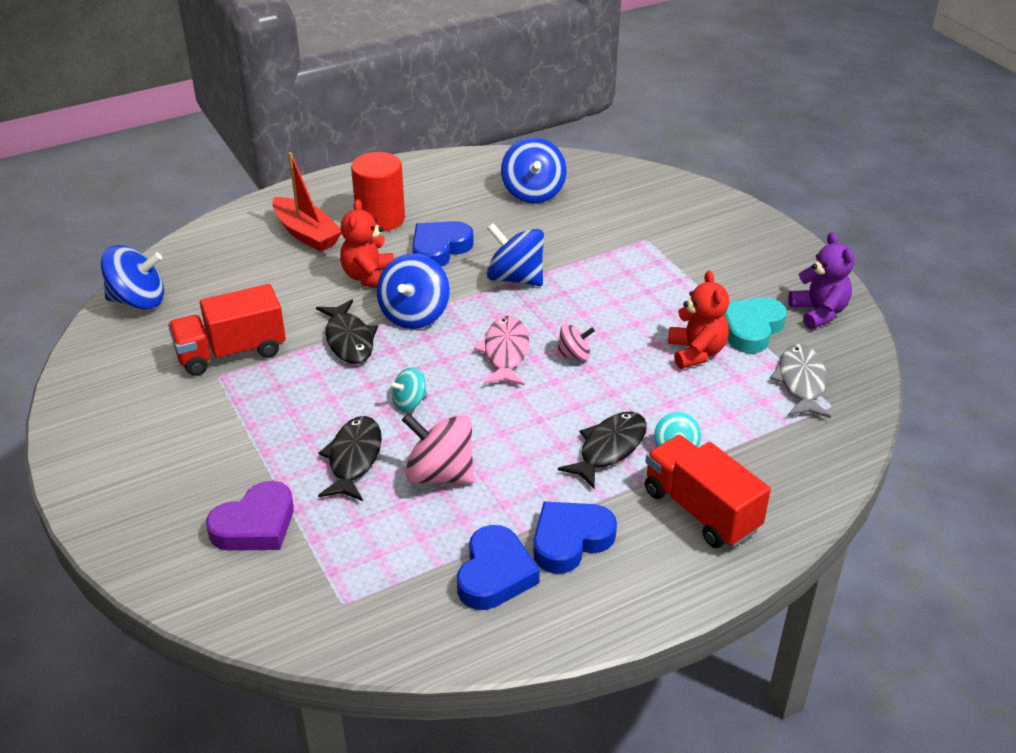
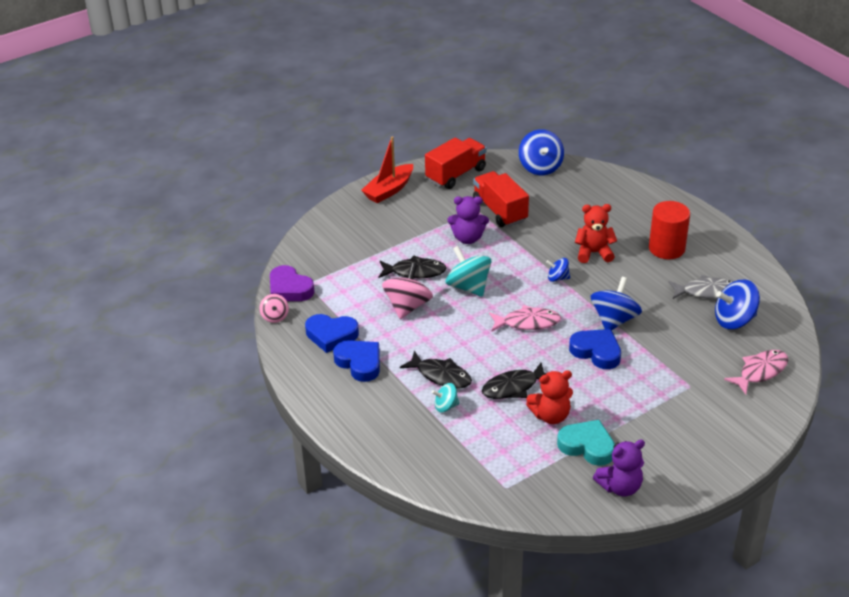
camera: 85 degrees right, 0 degrees up
purple heart [206,481,294,551] -> purple heart moved to [270,265,315,301]
red boat [272,152,342,252] -> red boat moved to [361,136,413,203]
black fish [316,299,378,364] -> black fish moved to [482,363,545,399]
blue spinning top [377,253,450,329] -> blue spinning top [546,258,570,282], size x0.55
turquoise spinning top [389,367,427,412] -> turquoise spinning top [446,246,491,297], size x1.81
blue heart [412,221,474,267] -> blue heart moved to [569,329,621,369]
pink spinning top [556,324,595,360] -> pink spinning top moved to [259,294,289,323]
red truck [645,435,771,548] -> red truck moved to [425,138,487,189]
grey fish [770,344,831,418] -> grey fish moved to [668,275,734,299]
none -> purple teddy bear [447,196,489,244]
none -> pink fish [724,350,788,394]

